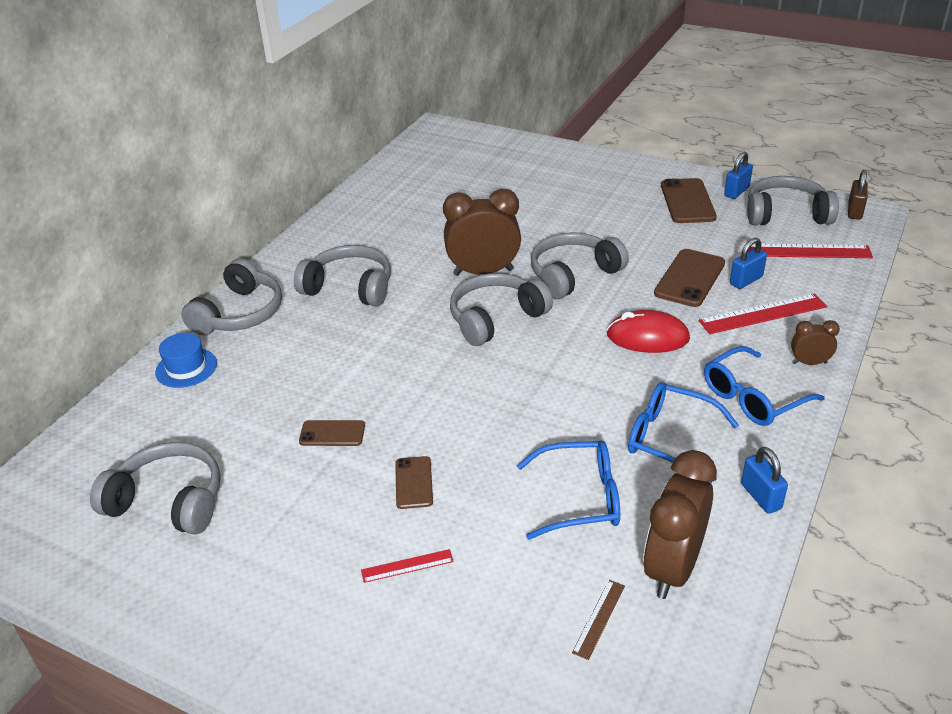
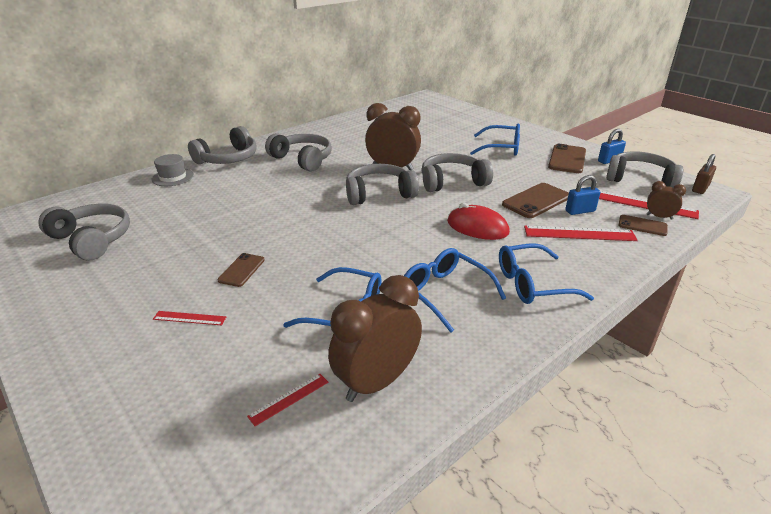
camera: 20 degrees right, 5 degrees down
blue hat [155,333,217,388] -> grey hat [152,154,194,186]
brown phone [299,420,365,446] -> brown phone moved to [619,215,668,236]
brown ruler [572,580,625,660] -> red ruler [247,374,328,426]
blue padlock [741,447,788,514] -> none
brown clock [791,320,840,365] -> brown clock moved to [646,181,686,220]
none -> blue glasses [470,124,520,156]

